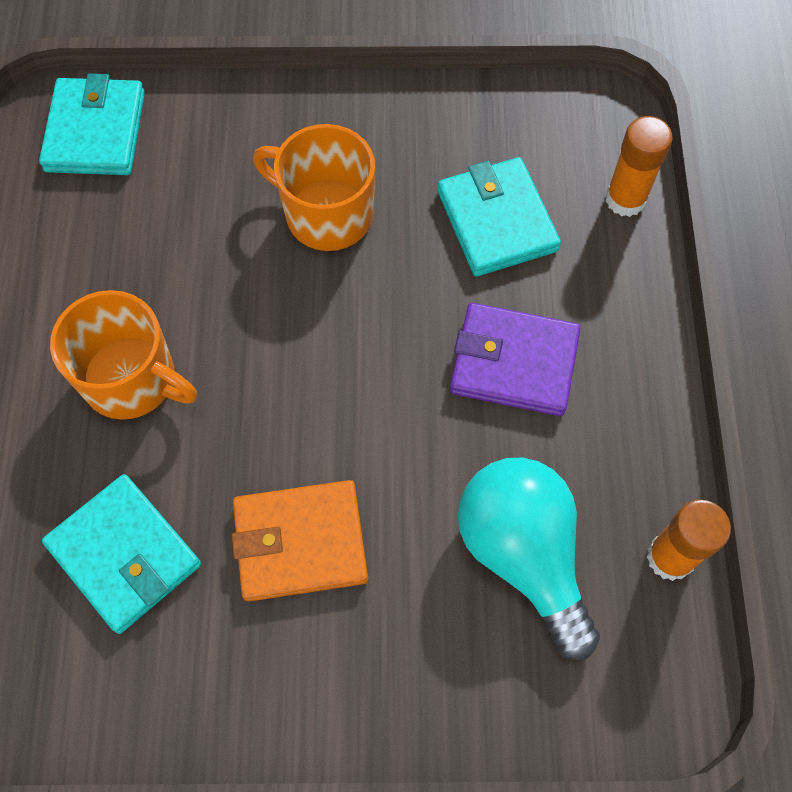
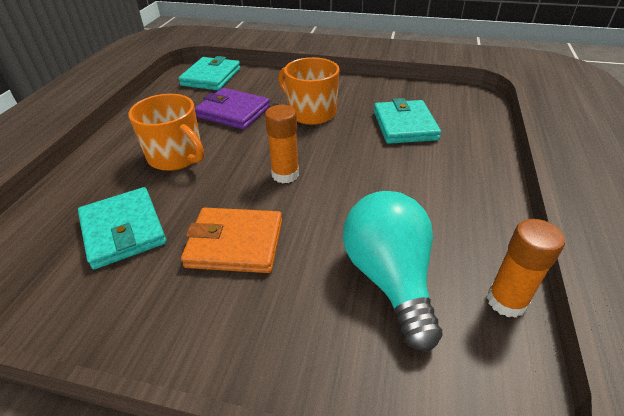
camera: 15 degrees right, 25 degrees down
purple wallet [450,303,581,416] -> purple wallet moved to [195,88,270,130]
orange glue stick [606,116,673,217] -> orange glue stick moved to [265,105,299,183]

